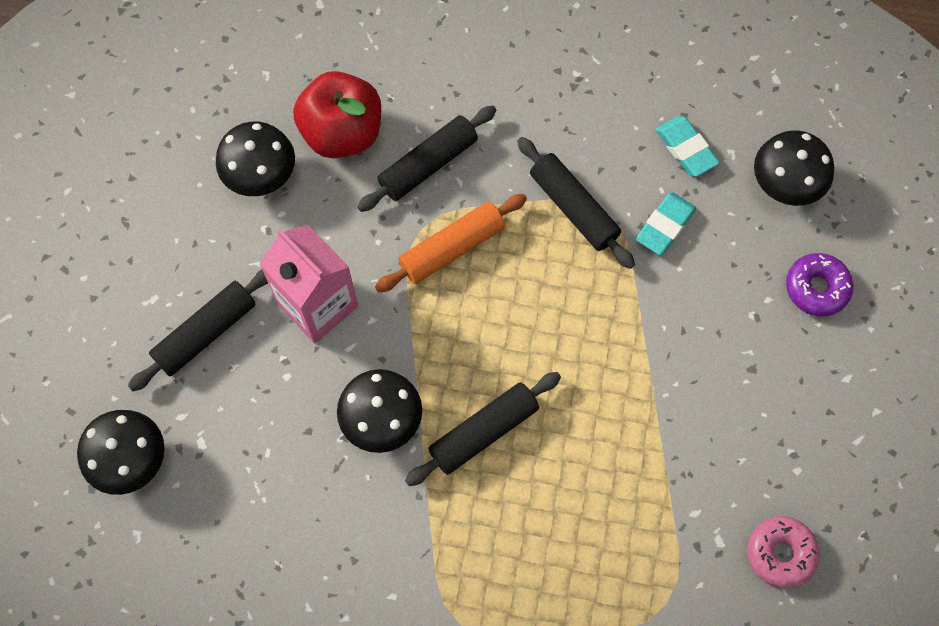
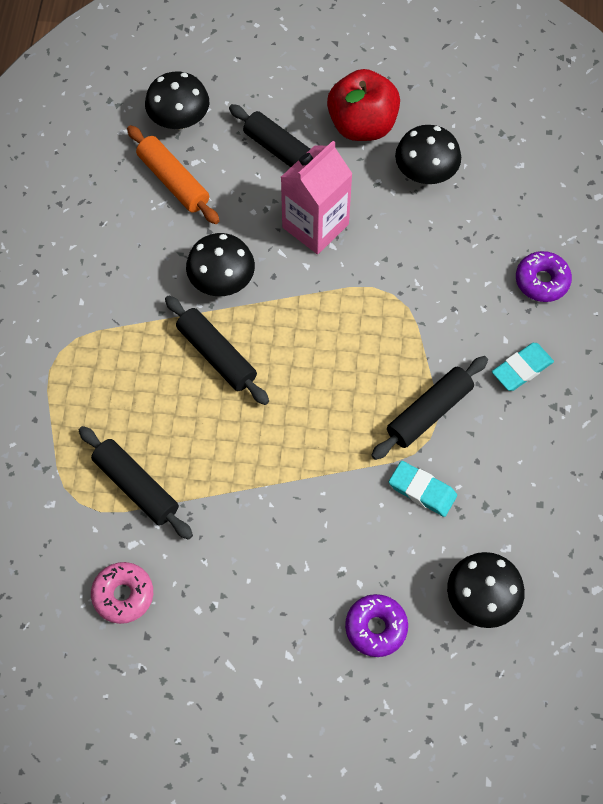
camera: 85 degrees right, 5 degrees down
red apple [293,71,381,158] -> red apple moved to [327,69,400,141]
black rolling pin [357,105,497,212] -> black rolling pin moved to [79,426,193,540]
orange rolling pin [375,194,527,293] -> orange rolling pin moved to [127,125,219,224]
turquoise eraser [656,116,720,177] -> turquoise eraser moved to [492,343,554,391]
none -> purple donut [516,251,572,302]

